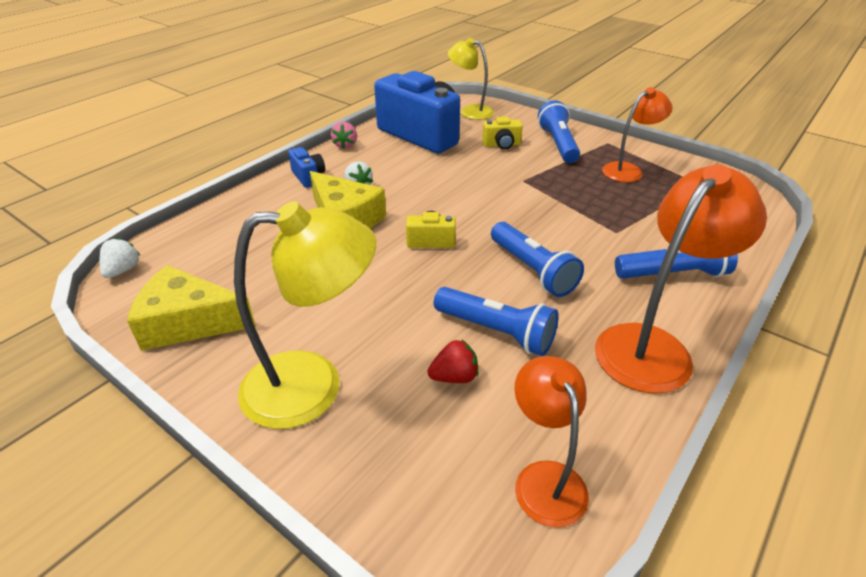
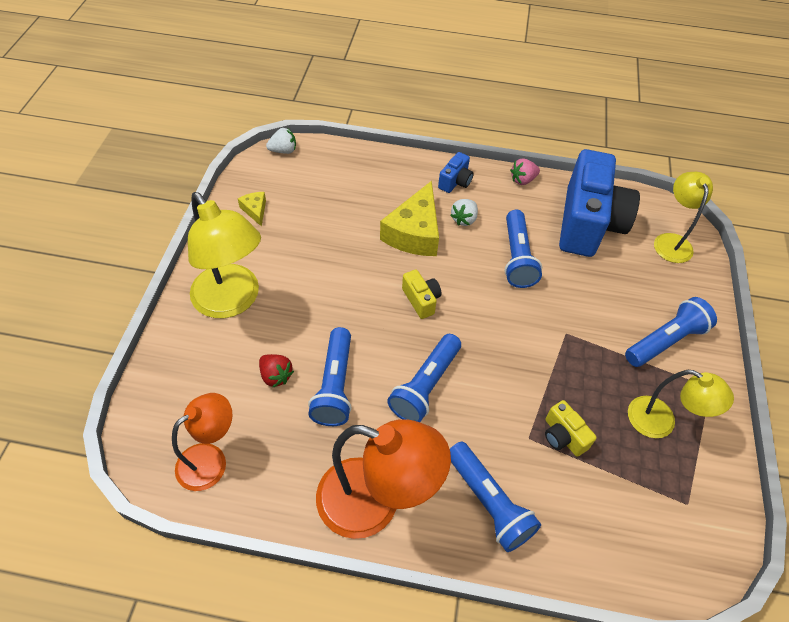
camera: 60 degrees right, 15 degrees up
yellow cheese [127,265,256,351] -> yellow cheese [238,192,266,227], size x0.47
yellow camera [482,117,523,149] -> yellow camera moved to [545,400,597,457]
orange lamp [602,87,673,182] -> yellow lamp [628,370,734,438]
none -> blue flashlight [505,210,542,288]

